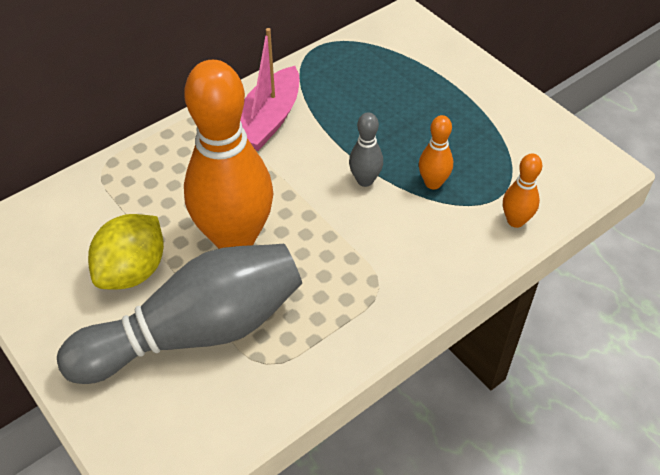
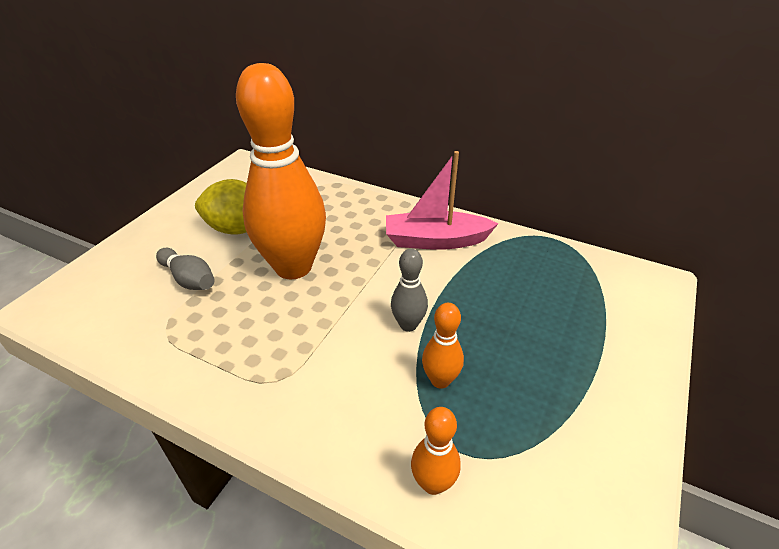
camera: 65 degrees right, 10 degrees down
grey bowling pin [57,244,302,384] -> grey bowling pin [156,248,215,290], size x0.43

